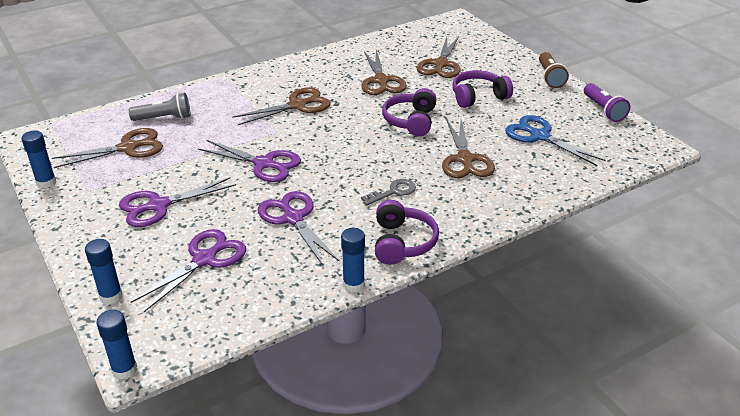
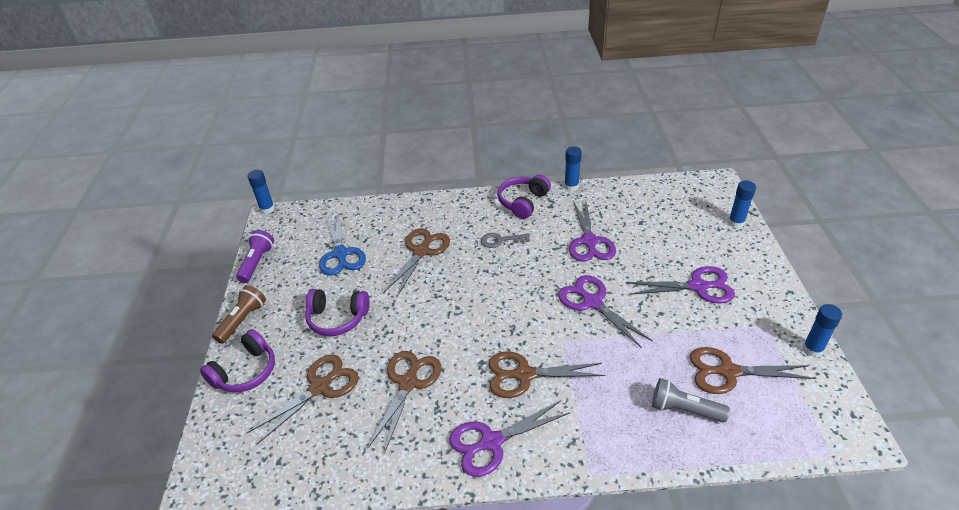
camera: 150 degrees left, 5 degrees up
blue glue stick [96,310,137,380] -> blue glue stick moved to [248,170,275,214]
purple scissors [131,229,246,312] -> purple scissors moved to [449,401,570,477]
purple headphones [382,88,436,136] -> purple headphones moved to [200,329,275,392]

